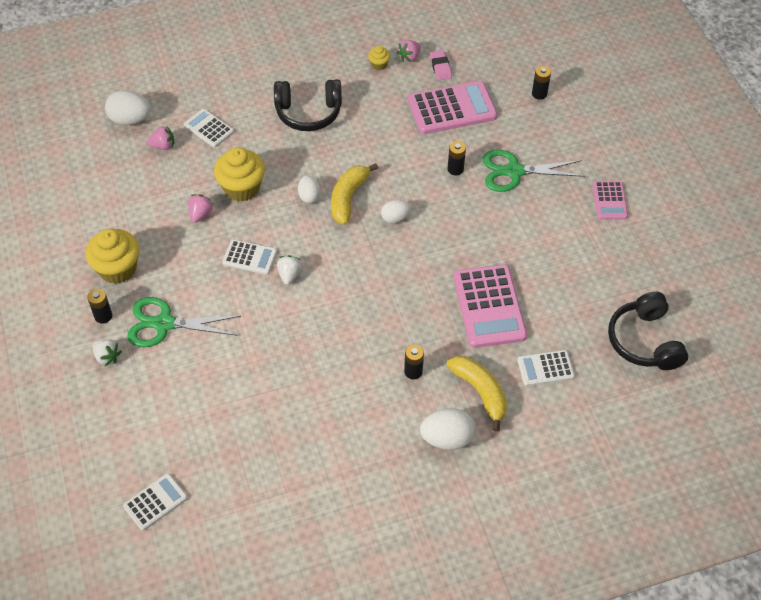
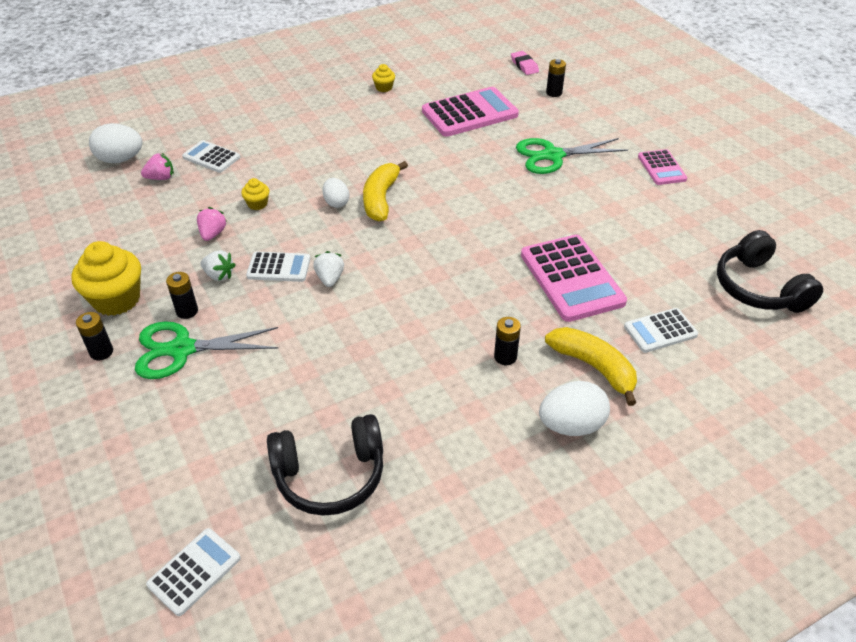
camera: 10 degrees left, 10 degrees down
white strawberry [92,339,122,366] -> white strawberry moved to [200,250,235,281]
yellow cupcake [214,147,265,202] -> yellow cupcake [241,178,269,210], size x0.48
black headphones [274,79,342,131] -> black headphones moved to [267,414,383,516]
white egg [381,200,411,223] -> none
pink strawberry [397,40,421,62] -> none
pink eraser [430,50,452,80] -> pink eraser moved to [511,51,539,75]
black battery [448,141,466,175] -> black battery moved to [166,272,198,319]

